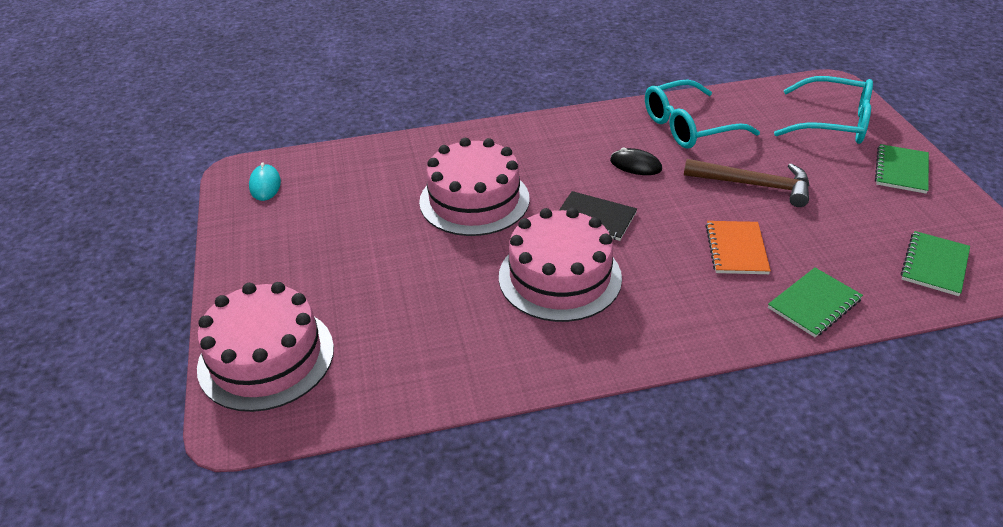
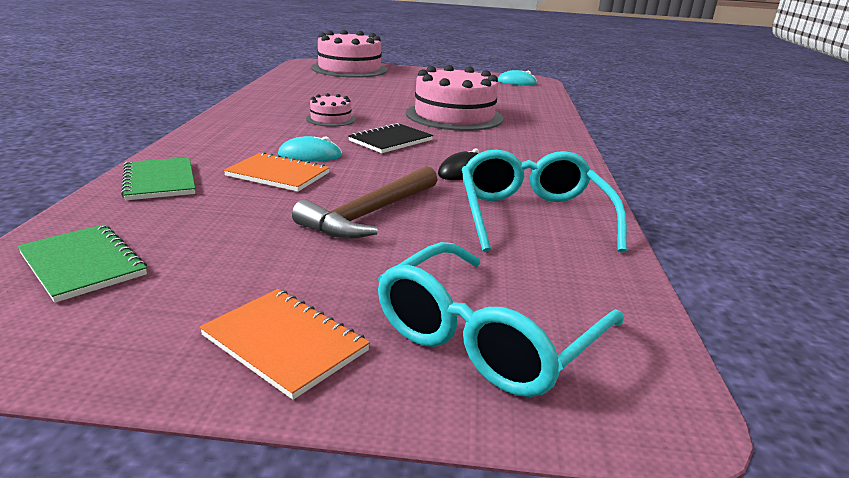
camera: 105 degrees right, 15 degrees down
pink cake [499,208,622,322] -> pink cake [306,93,356,127], size x0.47
green notebook [875,144,929,194] -> orange notebook [199,289,370,400]
none -> turquoise mouse [278,136,342,162]

